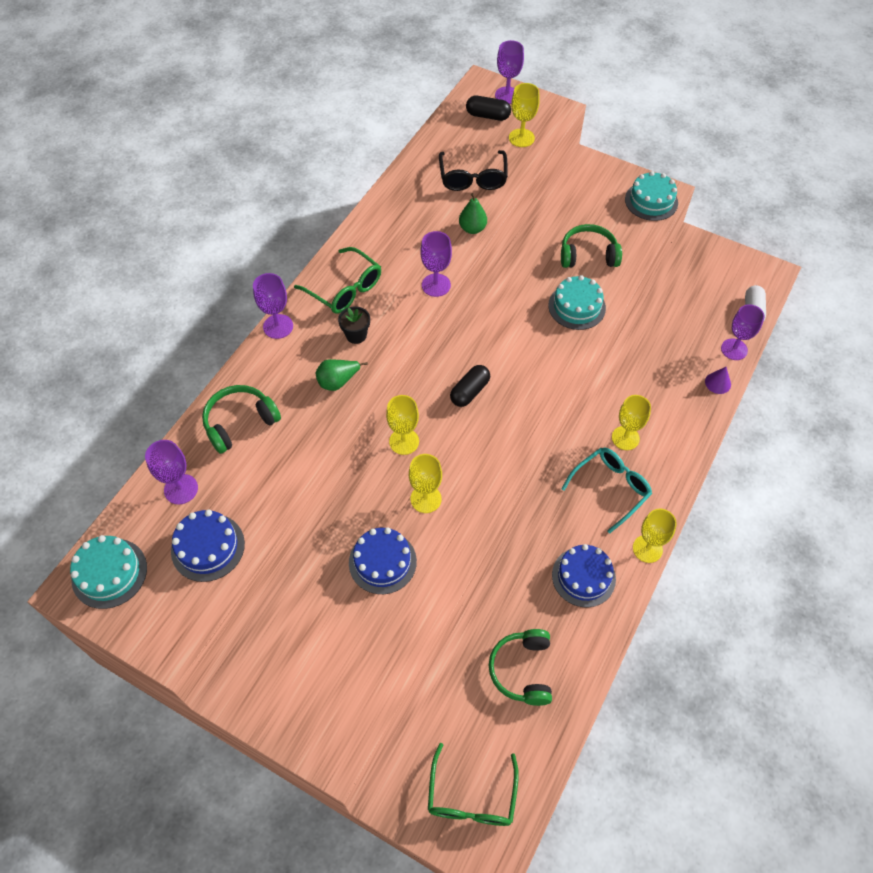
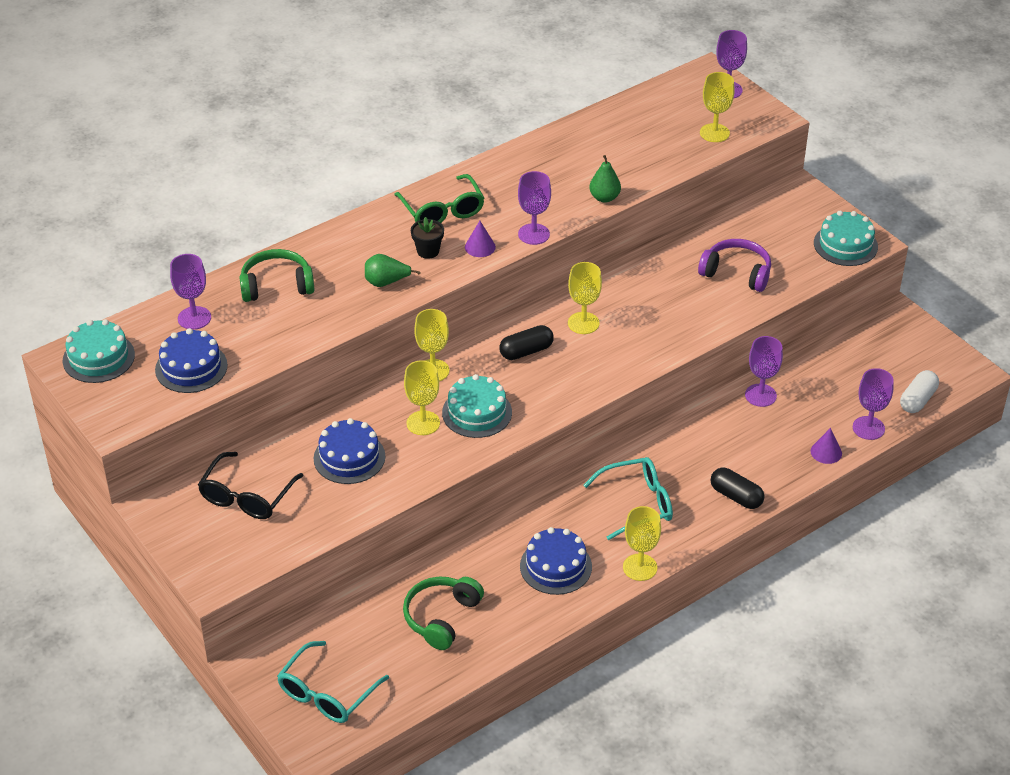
camera: 25 degrees right, 15 degrees down
purple goblet [253,273,293,339] -> purple goblet moved to [745,336,783,407]
green glasses [428,743,519,826] -> turquoise glasses [277,641,389,723]
black glasses [439,150,508,191] -> black glasses moved to [198,452,304,519]
black capsule [466,96,511,121] -> black capsule moved to [711,468,764,509]
turquoise cake [548,275,606,330] -> turquoise cake moved to [442,374,512,438]
green headphones [561,224,622,268] -> purple headphones [698,239,771,292]
yellow goblet [612,395,651,450] -> yellow goblet moved to [568,262,602,334]
none -> purple cone [465,221,496,257]

